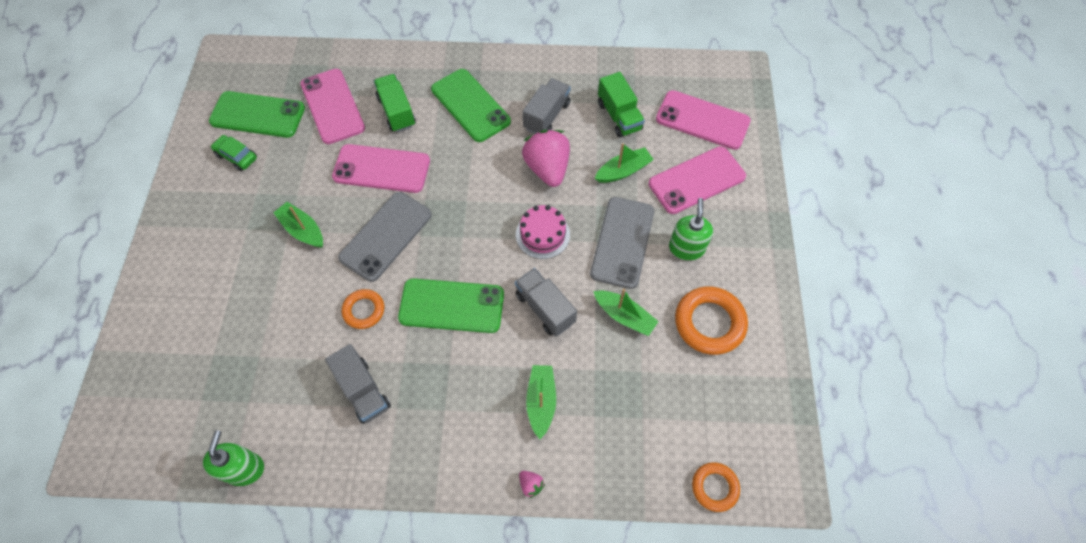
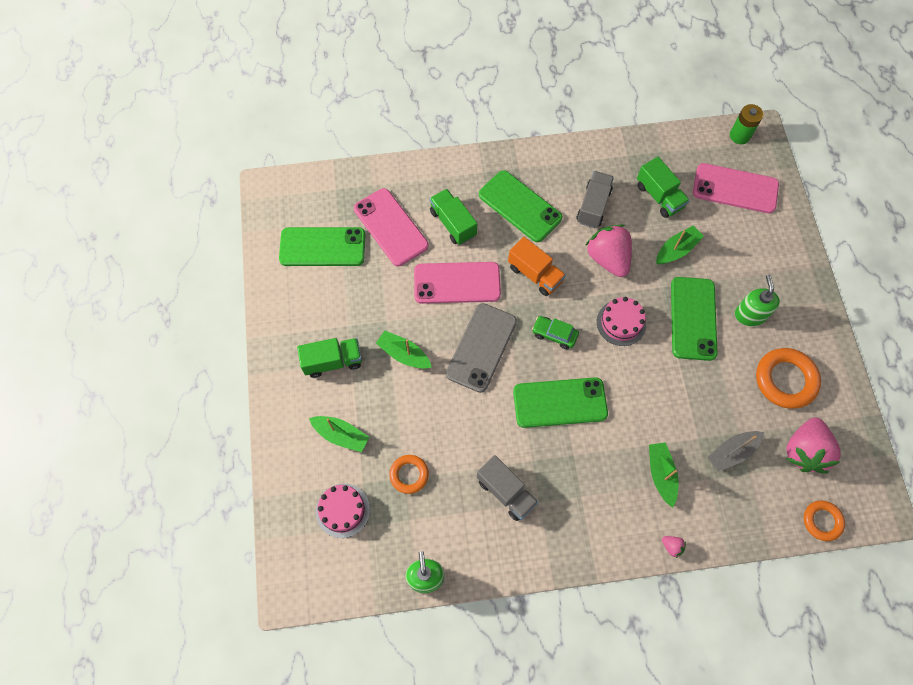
camera: 10 degrees left, 5 degrees up
green car [211,135,257,171] -> green car moved to [532,316,579,349]
orange ring [342,289,384,329] -> orange ring moved to [389,455,429,494]
grey truck [515,268,577,336] -> none
grey phone [590,197,654,289] -> green phone [671,277,718,361]
green boat [593,289,659,336] -> green boat moved to [309,416,369,452]
pink phone [649,146,746,214] -> none
none -> green truck [297,338,362,378]
none -> pink cake [316,484,370,538]
none -> orange truck [508,237,566,296]
none -> grey boat [708,431,764,472]
none -> green battery [730,104,763,144]
none -> pink strawberry [786,417,841,474]

